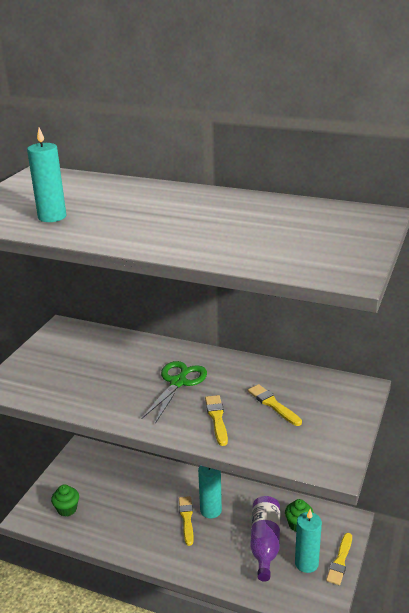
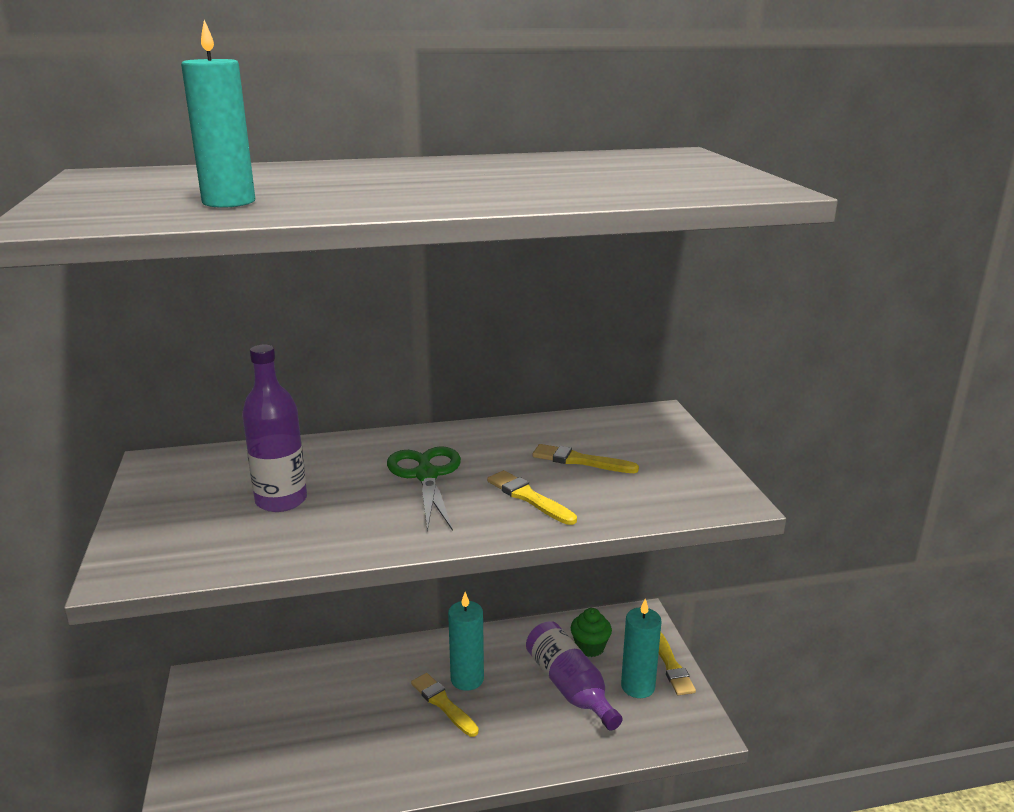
camera: 35 degrees left, 5 degrees down
green cupcake [51,484,79,517] -> none
none -> purple bottle [242,344,307,512]

